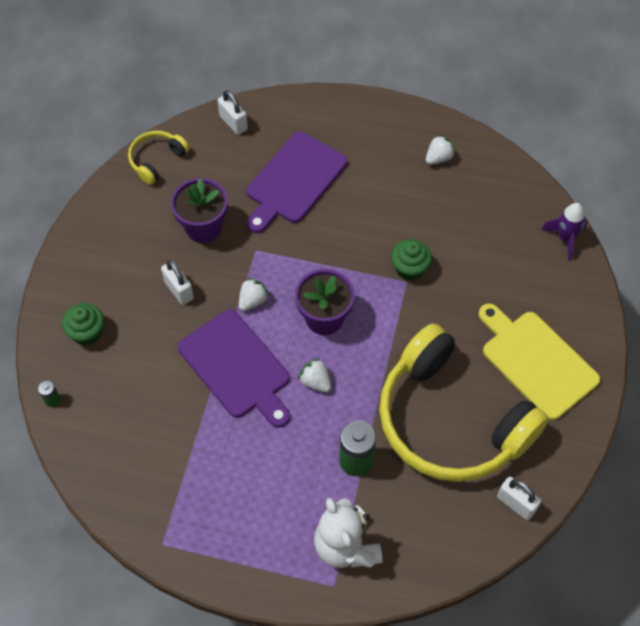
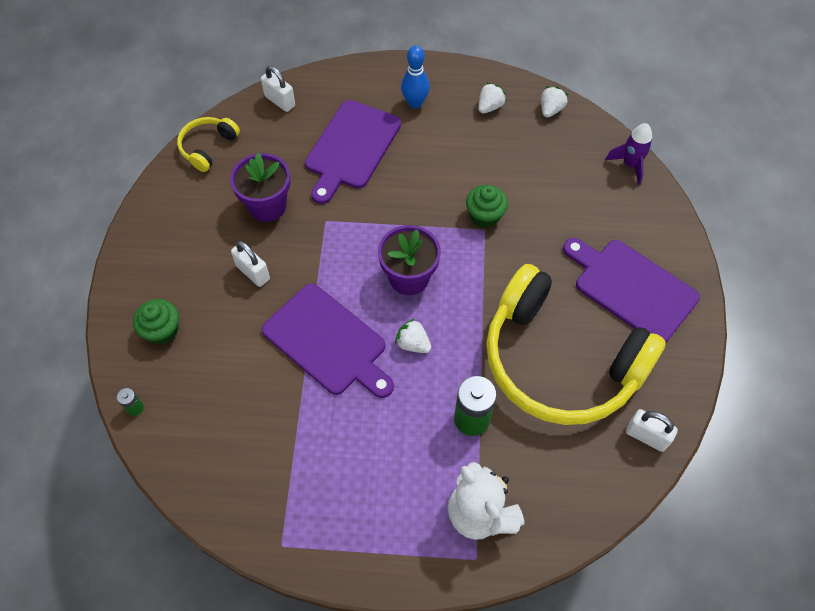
camera: 10 degrees left, 0 degrees up
white strawberry [239,278,270,311] -> white strawberry moved to [541,86,568,118]
yellow cutting board [478,303,600,420] -> purple cutting board [563,238,700,342]
none -> blue bowling pin [401,46,430,108]

